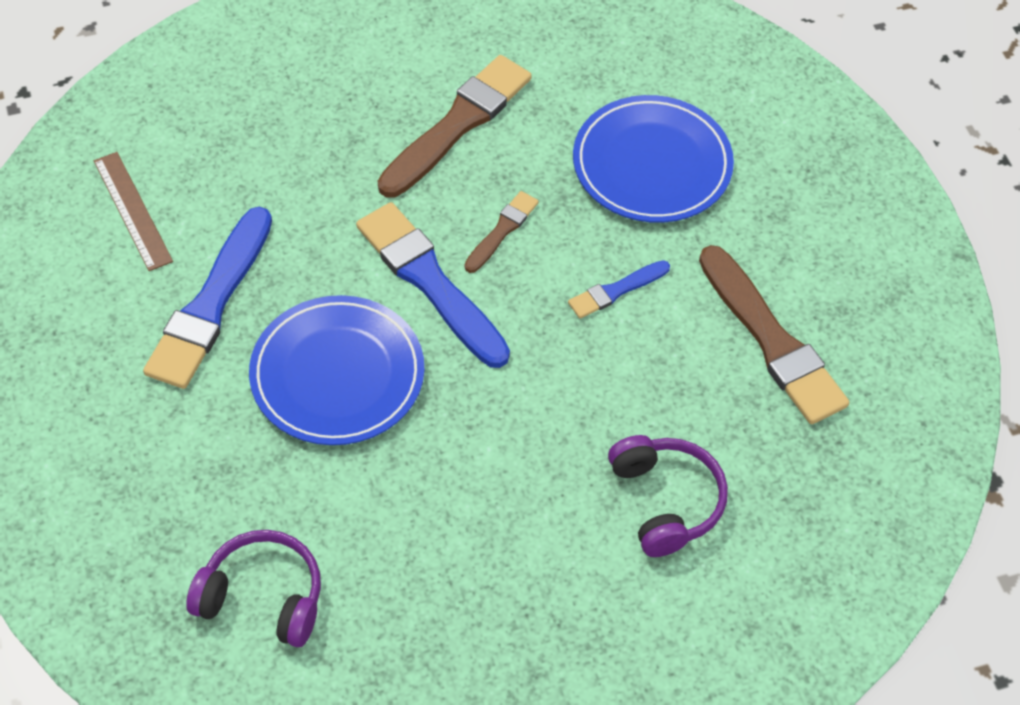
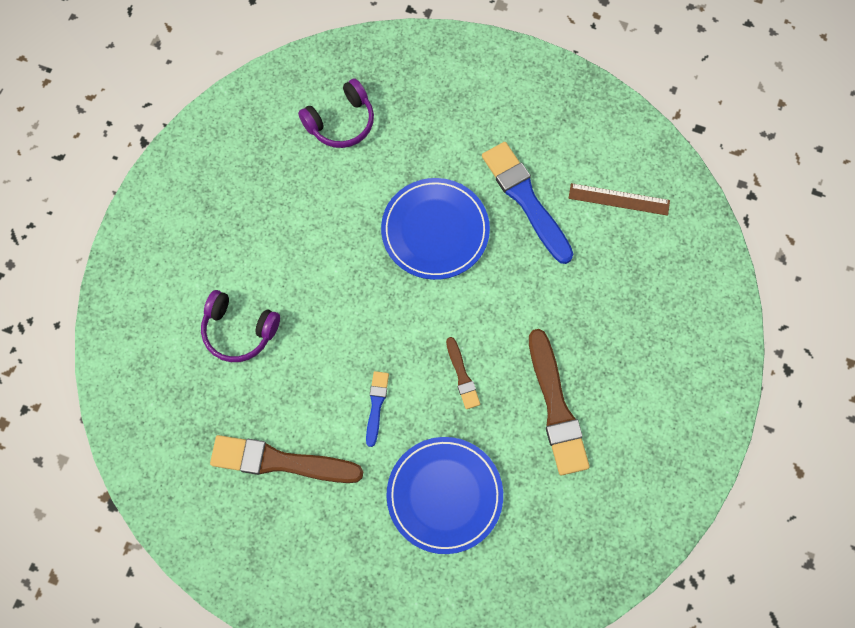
camera: 130 degrees right, 15 degrees up
blue brush [356,202,510,368] -> none

